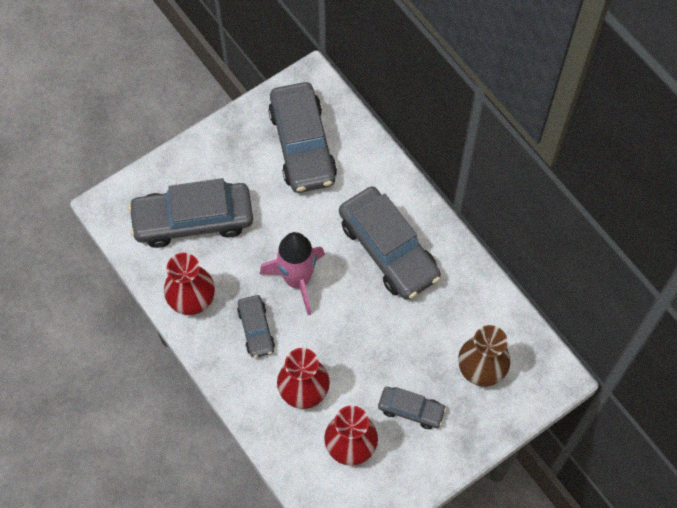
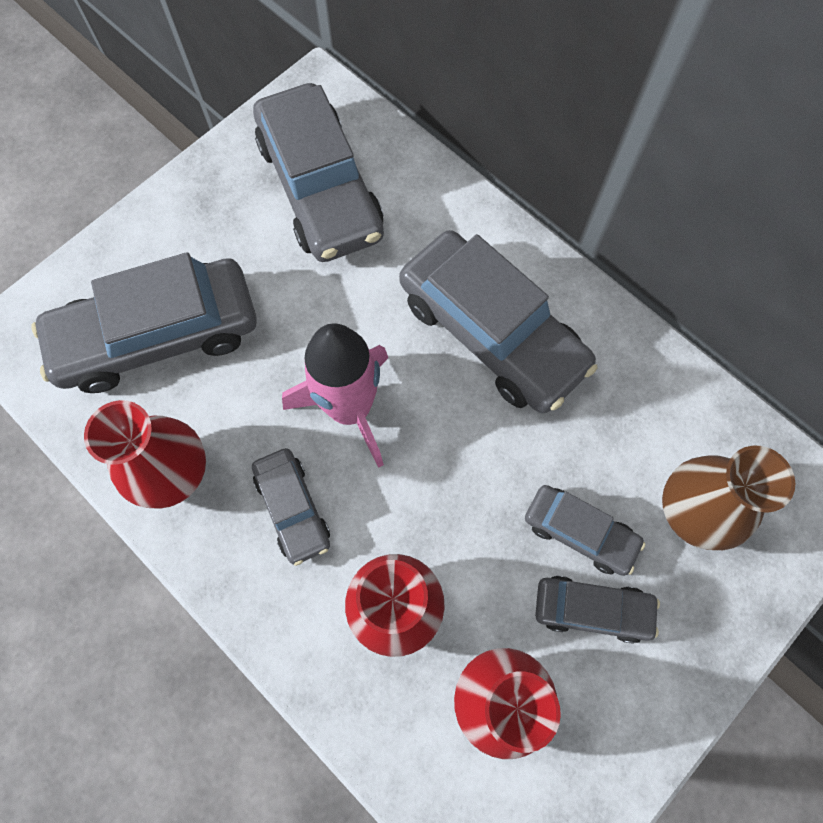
camera: 10 degrees left, 5 degrees up
none -> grey car [525,485,646,576]

